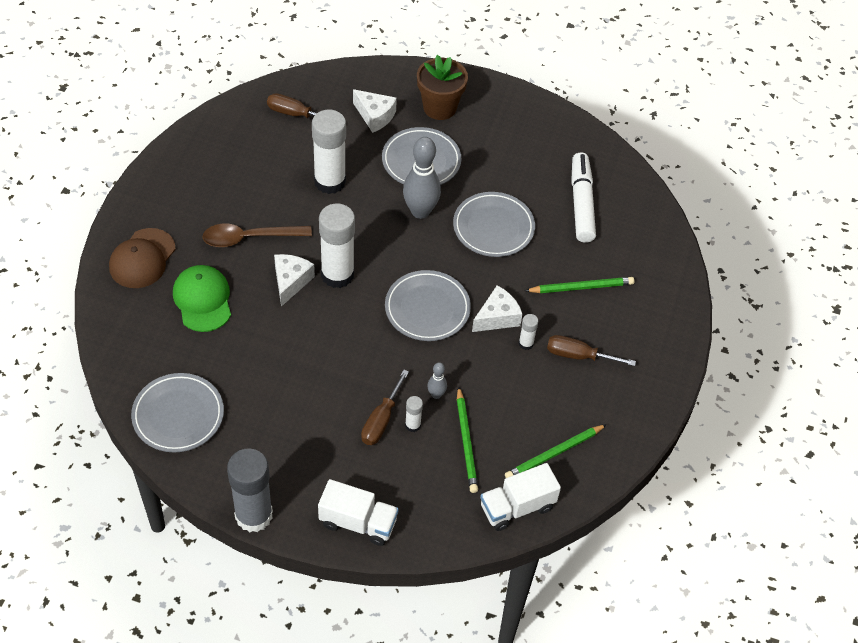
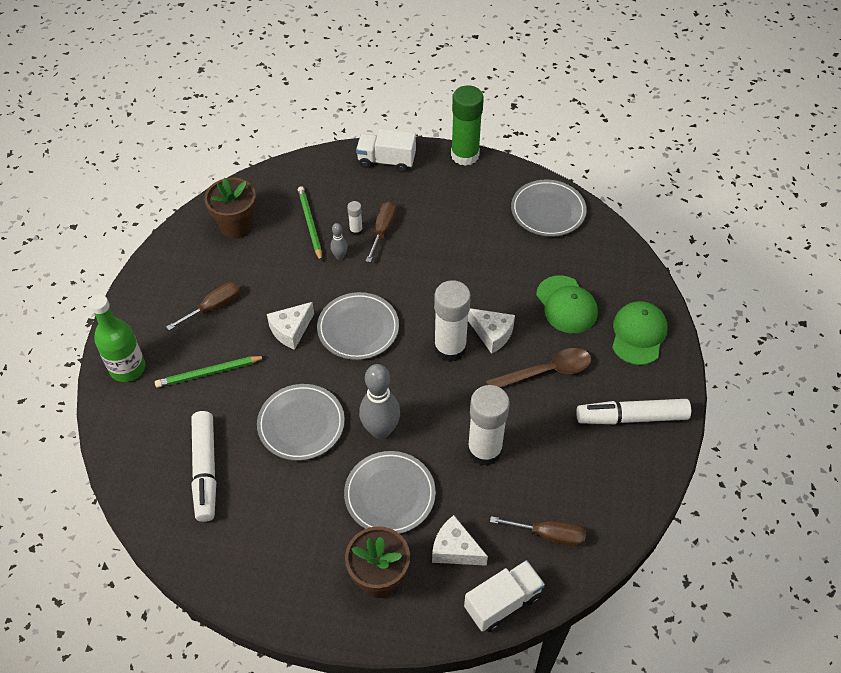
camera: 175 degrees right, 0 degrees up
brown cap [109,228,176,288] -> green cap [612,301,668,365]
grey glue stick [227,448,273,532] -> green glue stick [451,86,484,166]
white cheese [274,254,315,307] -> white cheese turned 60 degrees counterclockwise [468,308,515,354]
white truck [480,463,561,531] -> white truck moved to [464,560,545,632]
green pencil [505,424,607,478] -> brown flower pot [204,178,256,239]
white glue stick [519,314,538,350] -> none
brown screwdriver [547,335,636,366] -> brown screwdriver turned 45 degrees counterclockwise [166,282,241,330]
none -> green bottle [89,294,145,382]
none -> white marker [576,399,691,424]

